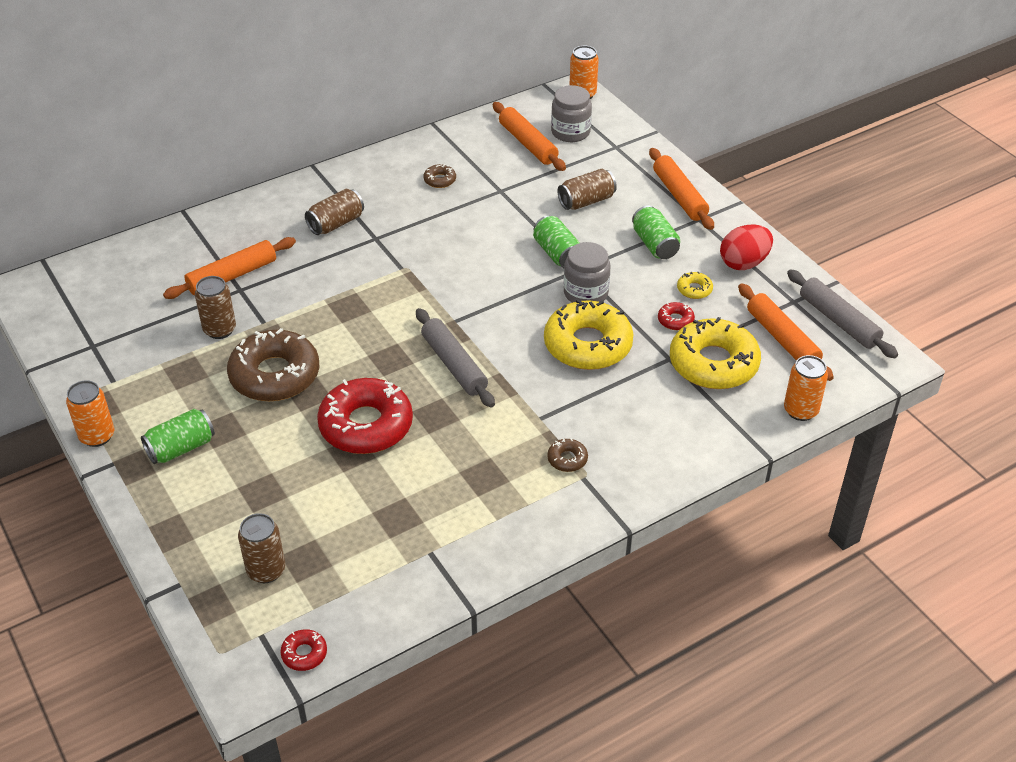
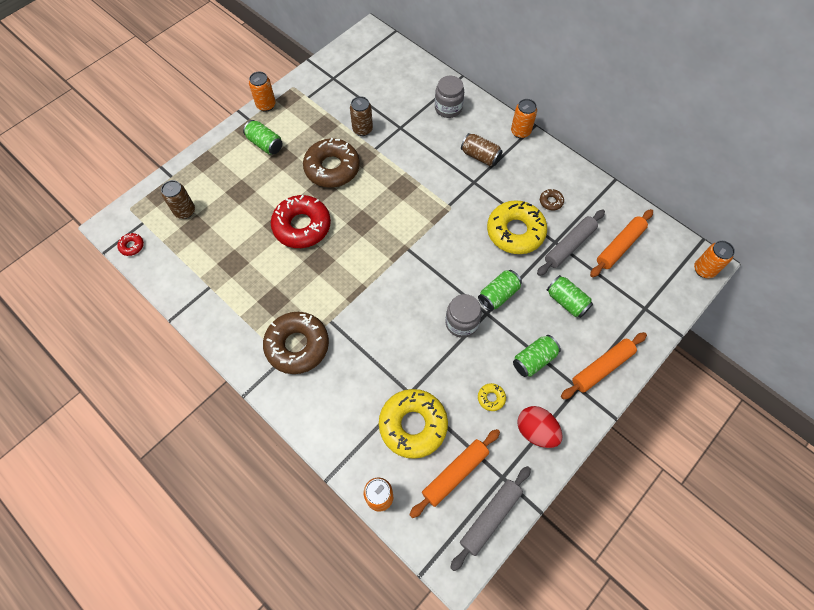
camera: 75 degrees right, 20 degrees up
orange rolling pin [163,237,296,299] -> none
grey rolling pin [416,308,495,408] -> grey rolling pin moved to [537,209,605,276]
yellow donut [544,299,634,370] -> yellow donut moved to [487,200,547,254]
brown donut [547,438,588,472] -> brown donut [263,312,329,374], size x2.38
grey jar [551,85,592,142] -> grey jar moved to [435,76,464,118]
brown can [558,169,617,210] -> green can [547,275,593,318]
red donut [658,302,695,330] -> none
none -> orange can [511,99,537,138]

